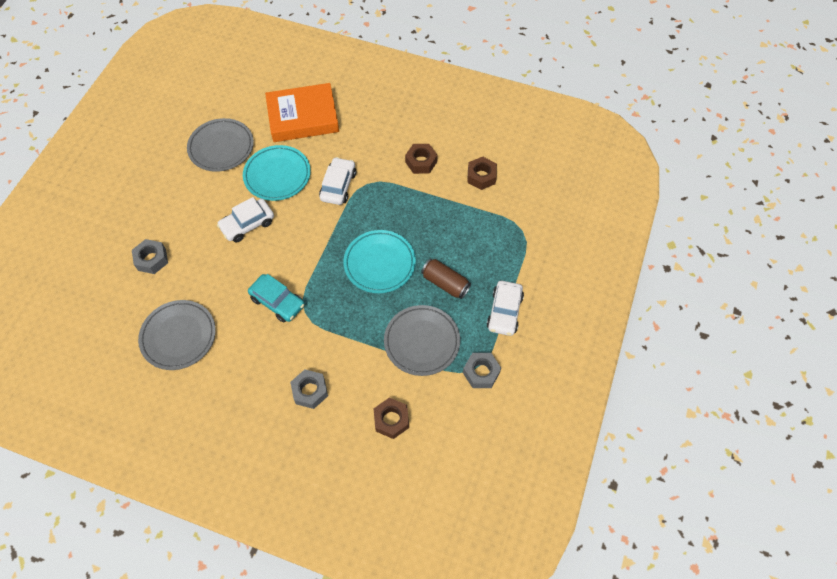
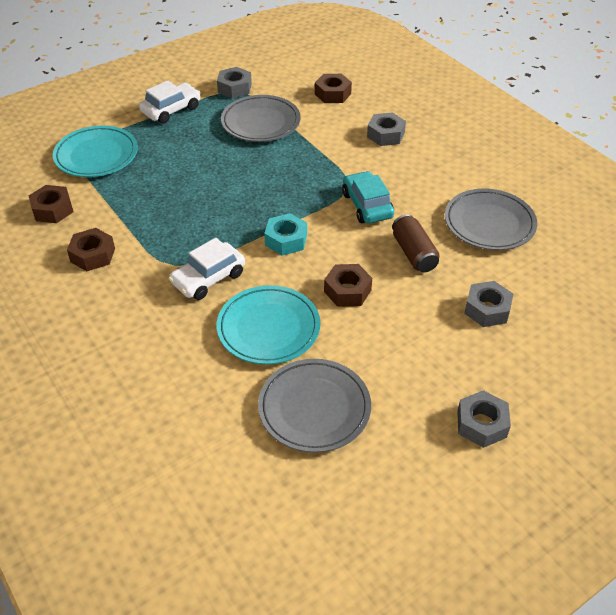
camera: 145 degrees left, 15 degrees down
white car [217,197,274,242] -> brown nut [324,264,372,307]
orange book [265,83,339,142] -> none
turquoise plate [343,230,416,293] -> turquoise plate moved to [53,126,138,177]
brown can [421,259,471,299] -> brown can moved to [392,214,440,272]
none -> turquoise nut [264,213,307,256]
none -> grey nut [457,390,511,448]

